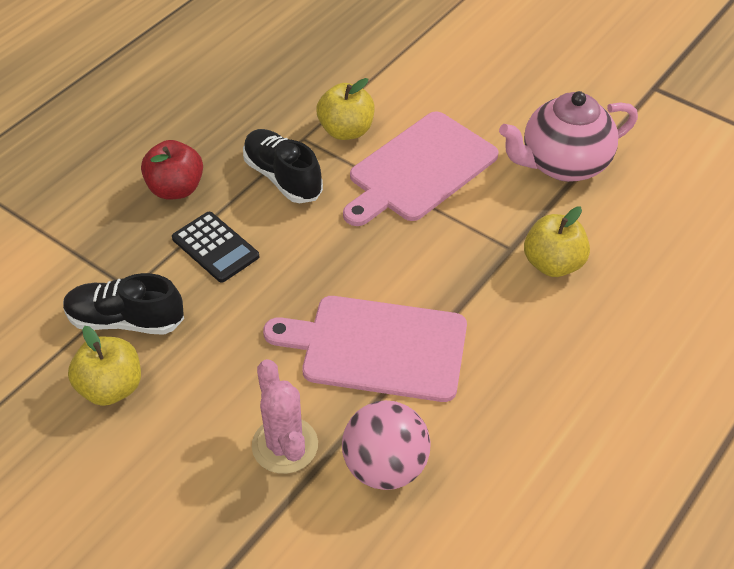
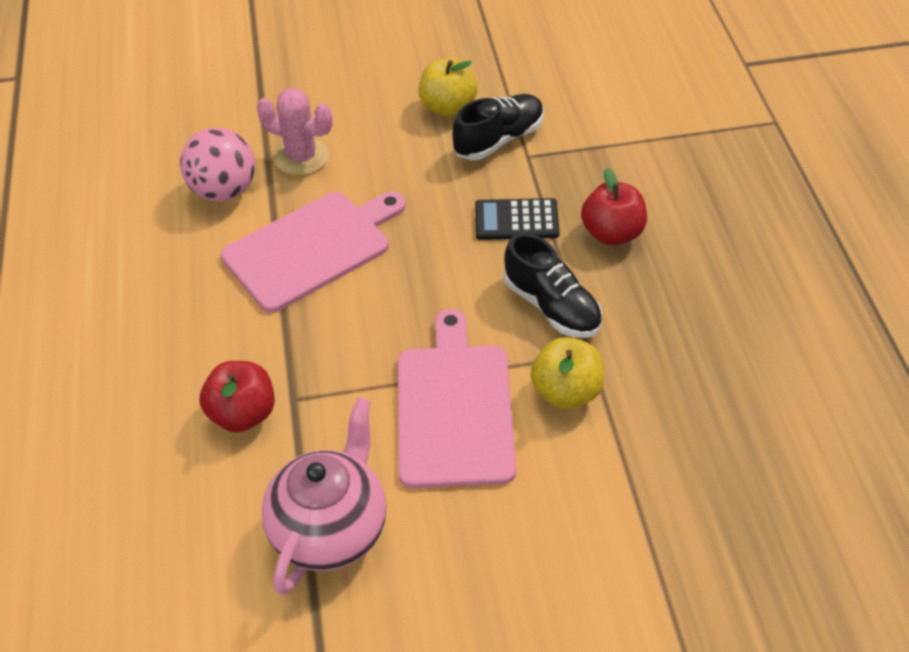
camera: 135 degrees right, 0 degrees up
black shoe [243,129,323,203] -> black shoe turned 45 degrees clockwise [504,233,602,338]
yellow apple [524,207,590,277] -> red apple [200,361,275,432]

